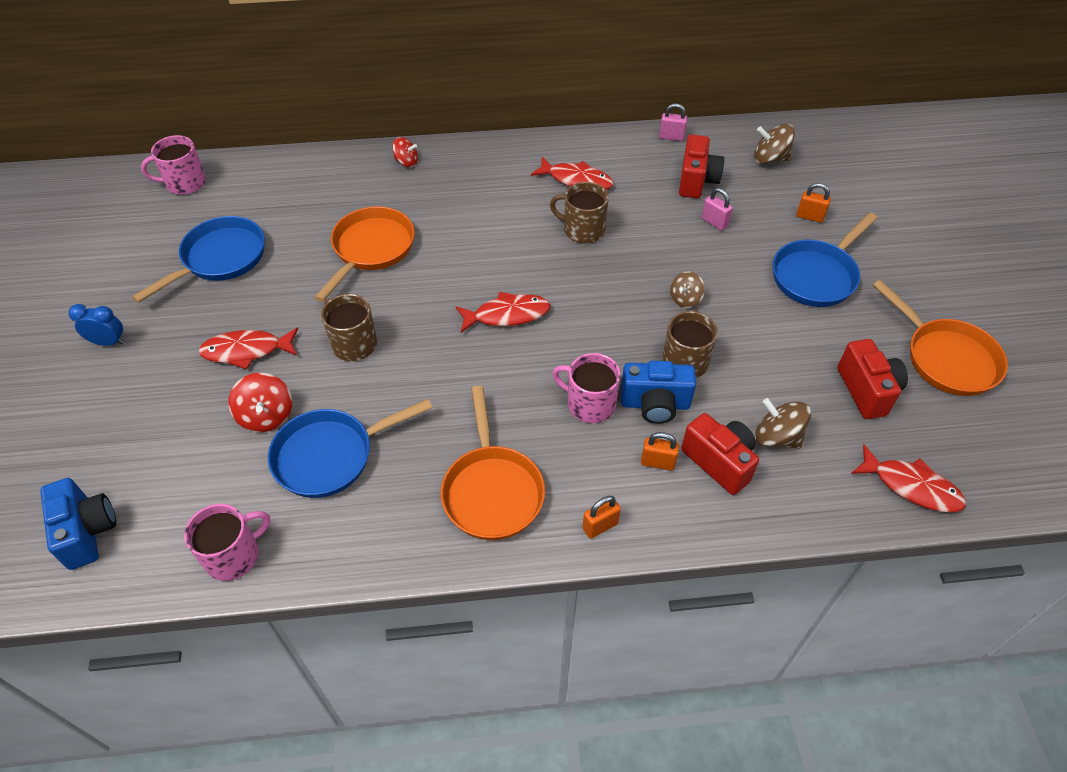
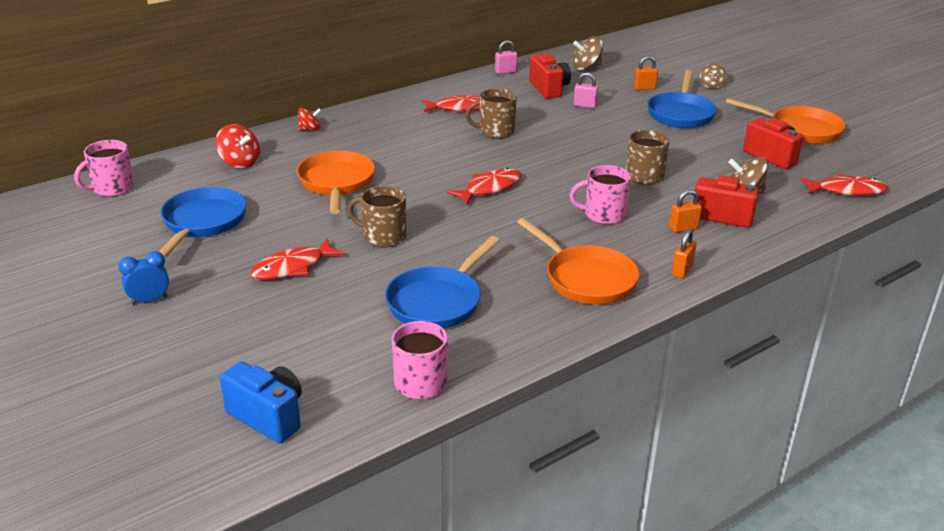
camera: 30 degrees left, 20 degrees down
red spinning top [228,373,292,432] -> red spinning top moved to [216,124,260,168]
blue camera [621,361,696,424] -> none
brown spinning top [670,272,705,308] -> brown spinning top moved to [700,63,727,89]

